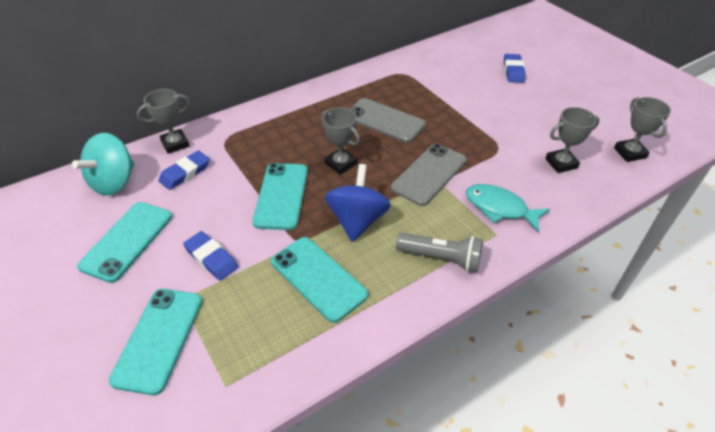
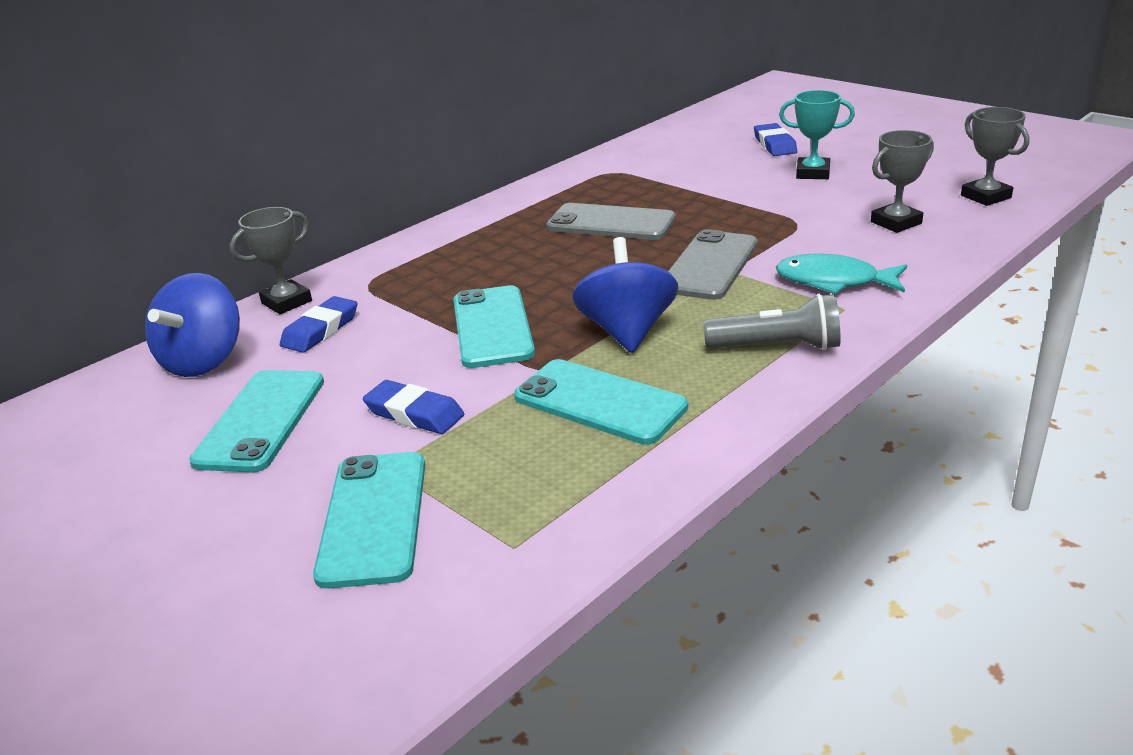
camera: 10 degrees left, 15 degrees down
turquoise spinning top [72,133,135,195] -> blue spinning top [145,273,240,377]
grey trophy [321,107,360,175] -> none
none -> turquoise trophy [779,90,855,179]

